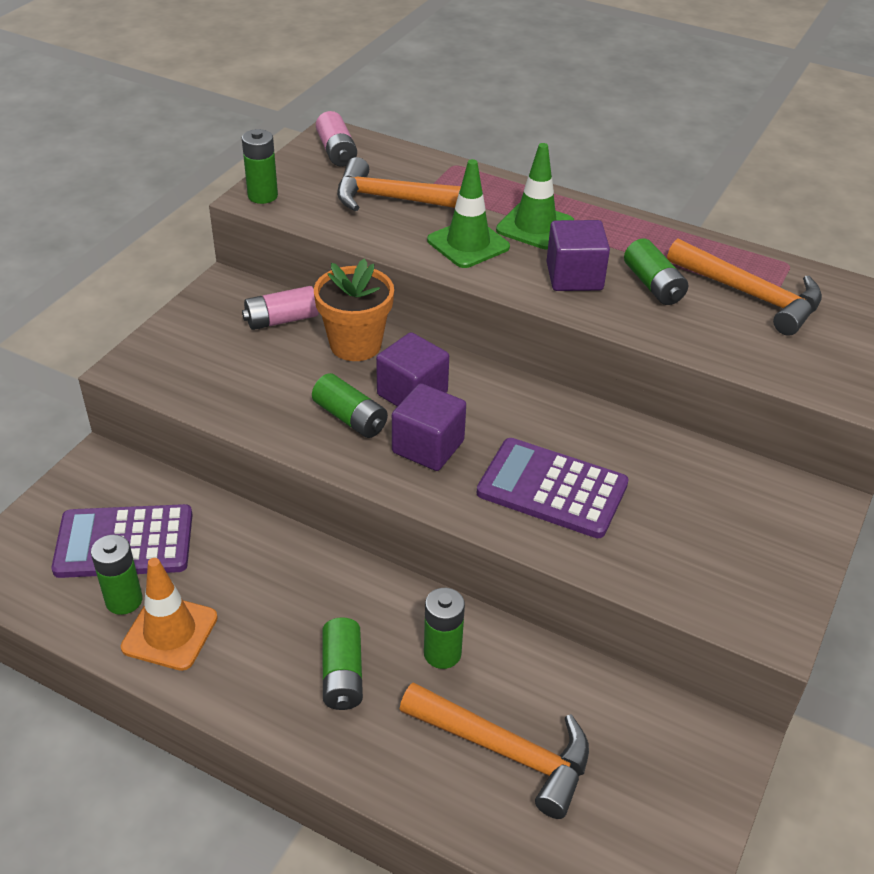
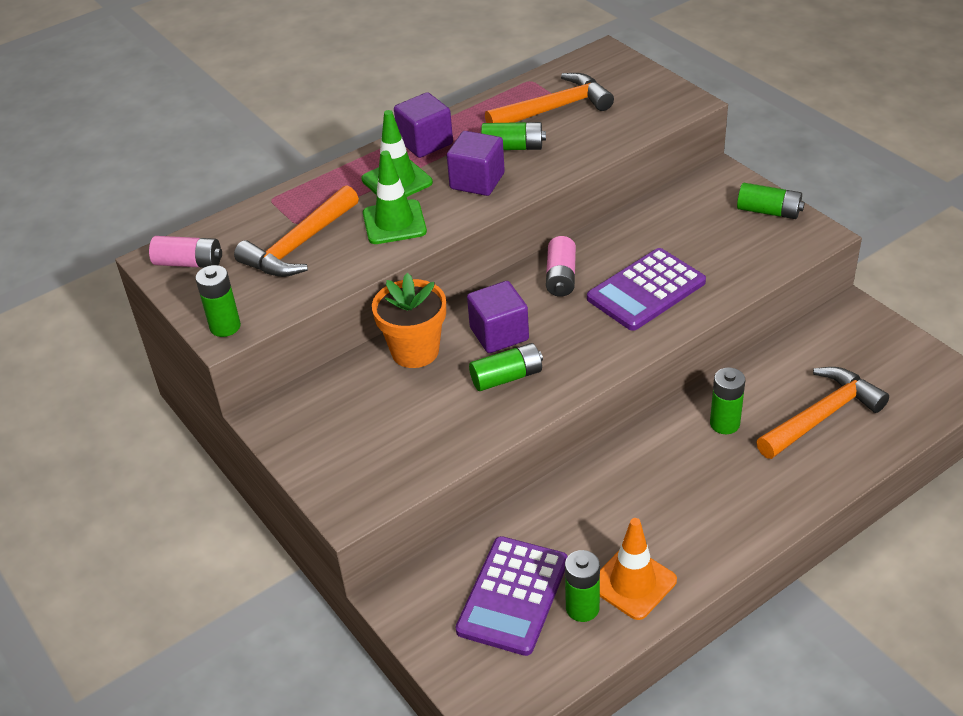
camera: 60 degrees left, 0 degrees up
pink battery [242,286,319,330] -> pink battery moved to [546,236,576,297]
green battery [322,617,363,710] -> green battery moved to [737,183,805,219]
purple cube [392,383,466,471] -> purple cube moved to [394,92,453,158]

